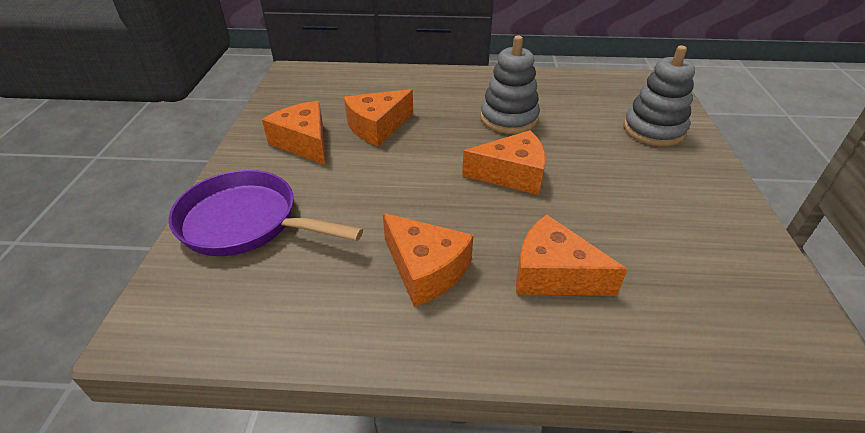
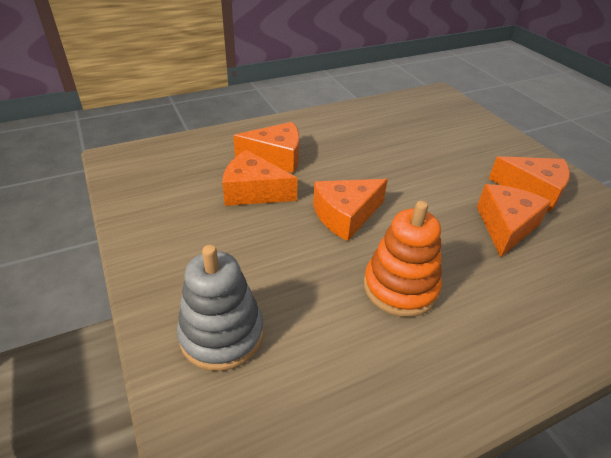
camera: 150 degrees right, 0 degrees up
purple pan [169,170,363,256] -> none
orange cheese [383,213,473,307] -> orange cheese moved to [222,150,298,206]
grey stacking toy [480,36,540,134] -> orange stacking toy [364,201,442,317]

